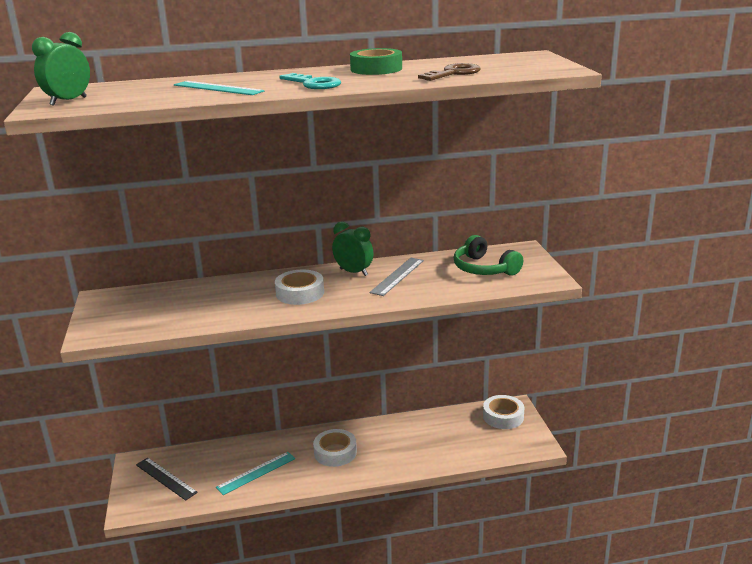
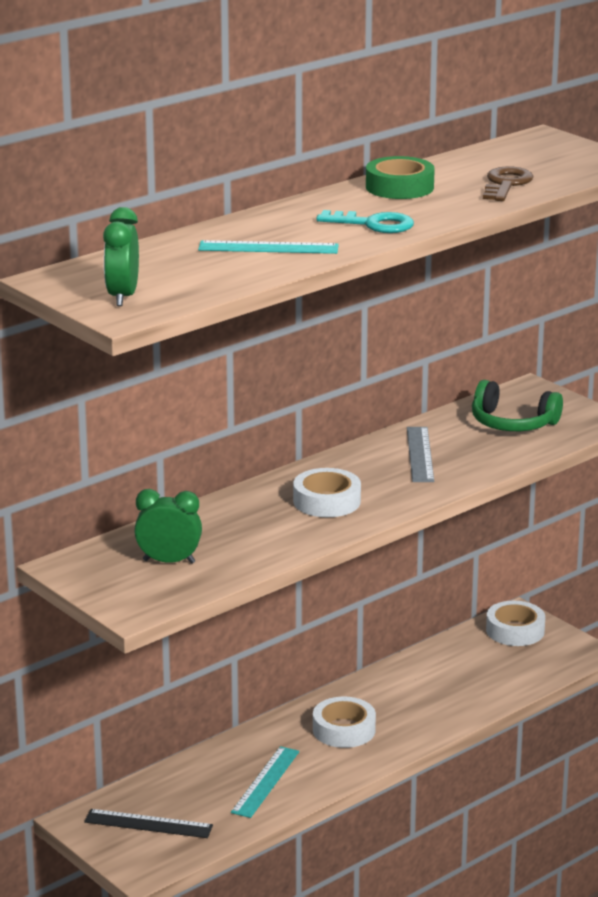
camera: 30 degrees left, 0 degrees up
green clock [332,222,373,276] -> green clock moved to [134,489,202,564]

